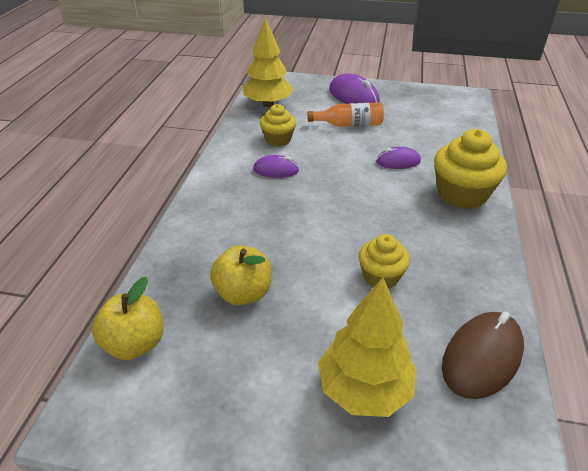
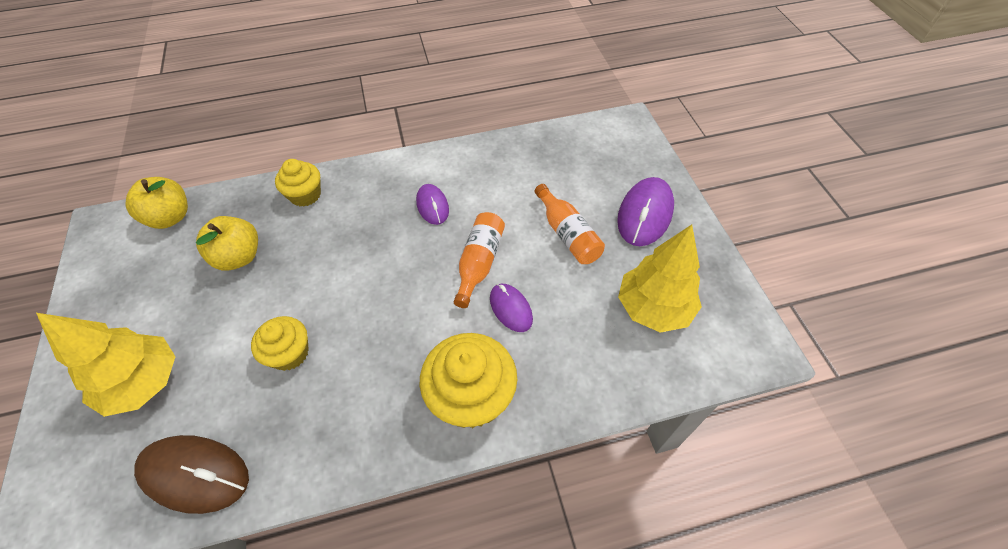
camera: 65 degrees right, 15 degrees up
yellow tree [243,17,293,107] -> yellow tree moved to [618,225,702,333]
yellow cupcake [260,104,296,146] -> yellow cupcake moved to [275,159,321,207]
none -> orange bottle [454,212,505,308]

